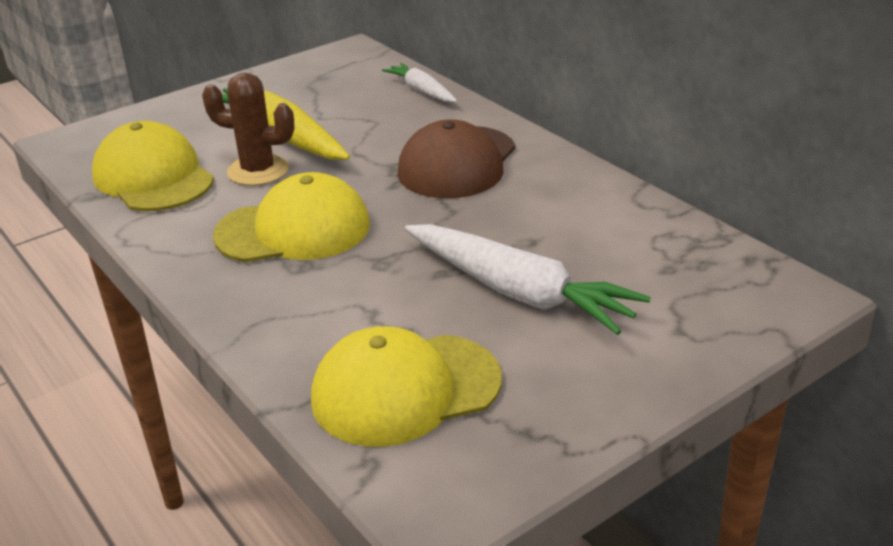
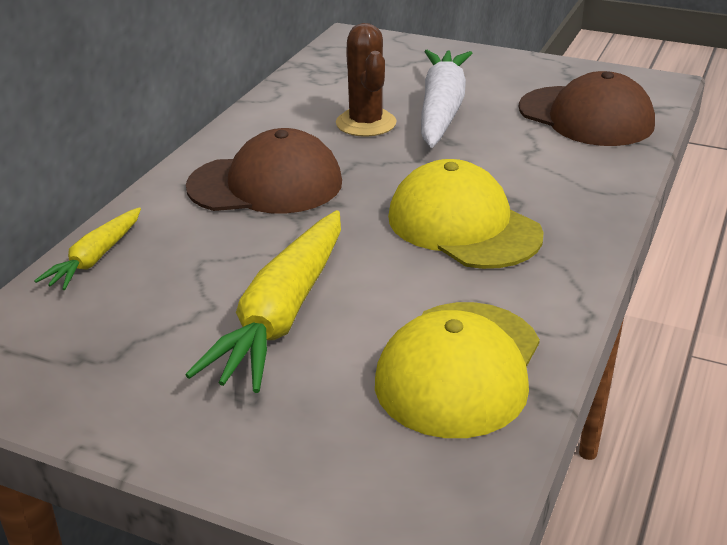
camera: 120 degrees left, 0 degrees up
brown cactus [202,72,295,186] -> brown cactus moved to [336,23,397,137]
yellow cap [311,326,502,447] -> brown cap [519,71,655,146]
white carrot [382,63,457,102] -> yellow carrot [34,207,141,290]

